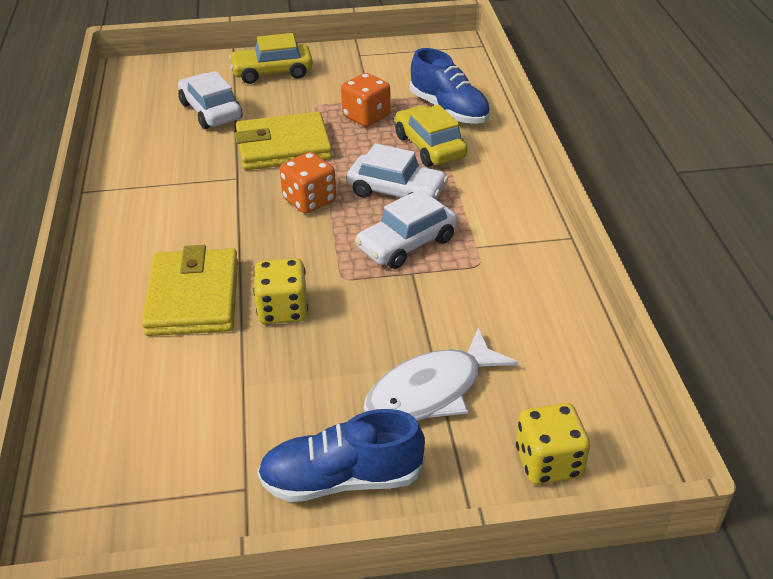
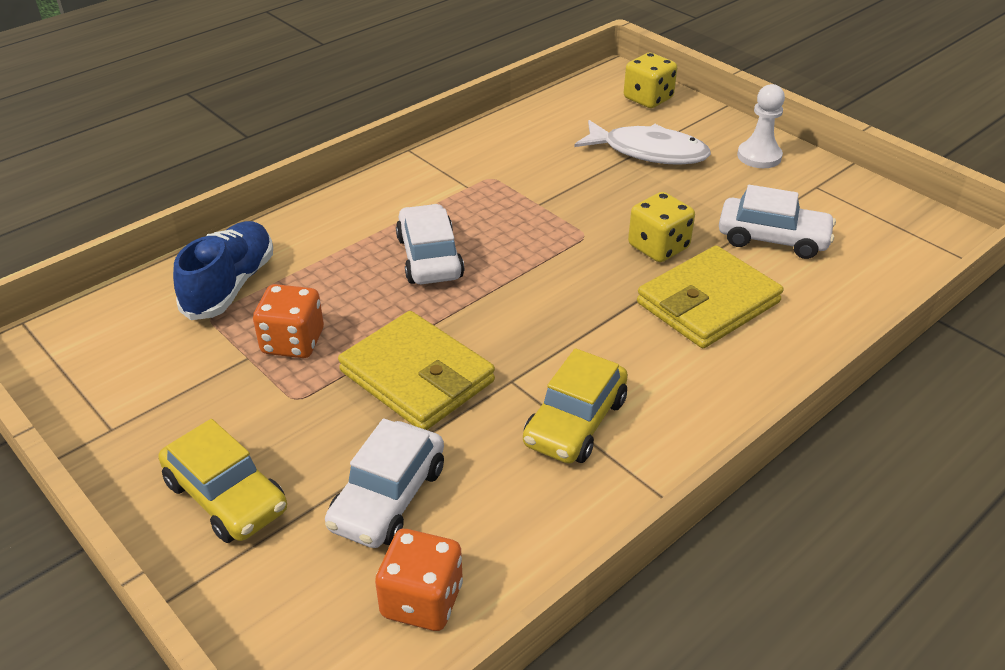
camera: 125 degrees left, 0 degrees up
blue shoe [257,409,425,502] -> white pawn [737,84,785,168]
orange dice [280,152,336,214] -> orange dice moved to [375,529,463,631]
white car [355,189,457,269] -> white car moved to [719,185,836,259]
yellow car [395,105,468,167] -> yellow car moved to [523,348,628,464]

